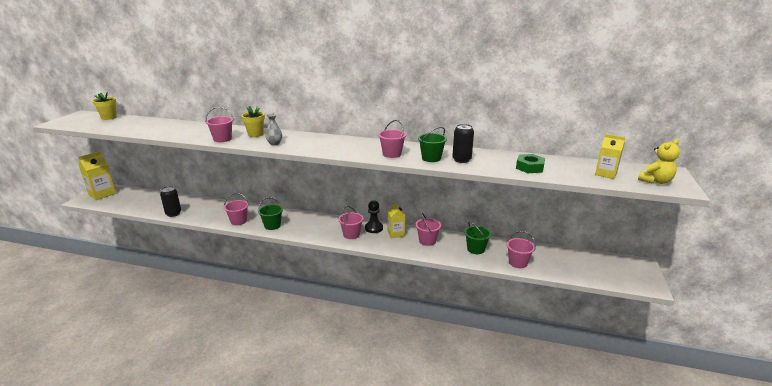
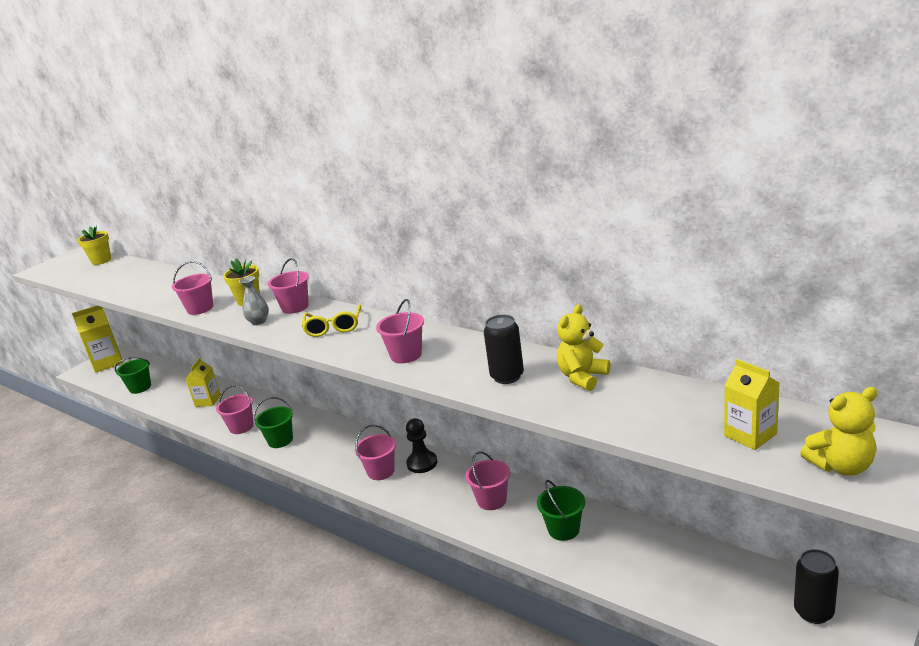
camera: 25 degrees right, 0 degrees up
black can [160,186,181,217] -> black can moved to [794,549,839,624]
yellow carton [388,202,405,238] -> yellow carton moved to [185,358,221,407]
green bucket [418,127,447,162] -> green bucket moved to [115,357,151,394]
pink bucket [507,231,536,268] -> pink bucket moved to [268,258,309,314]
green nut [516,154,545,173] -> none
none -> yellow glasses [302,305,361,337]
none -> yellow teddy bear [557,304,610,391]

